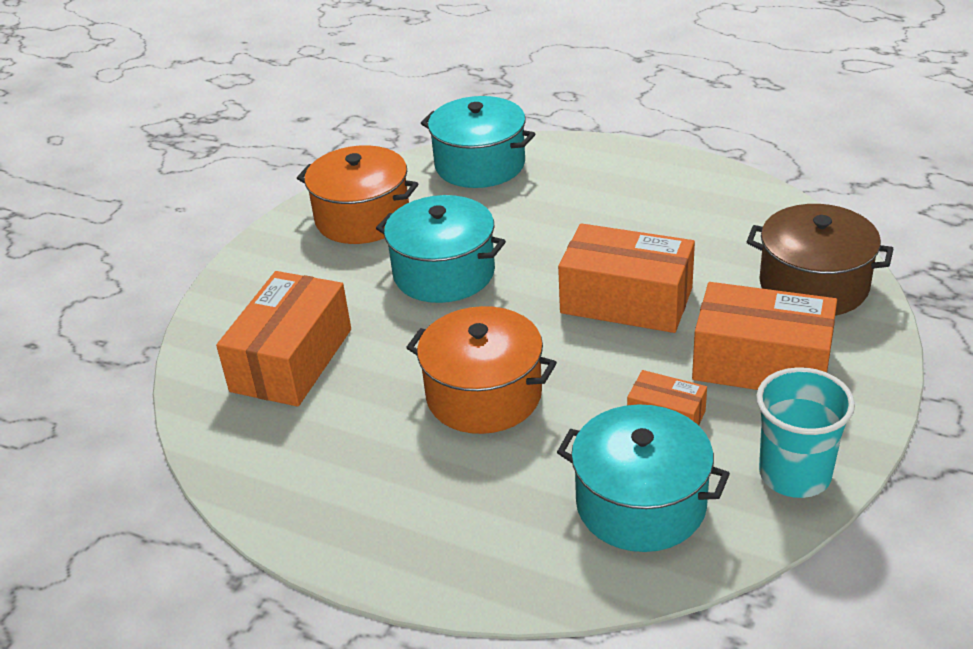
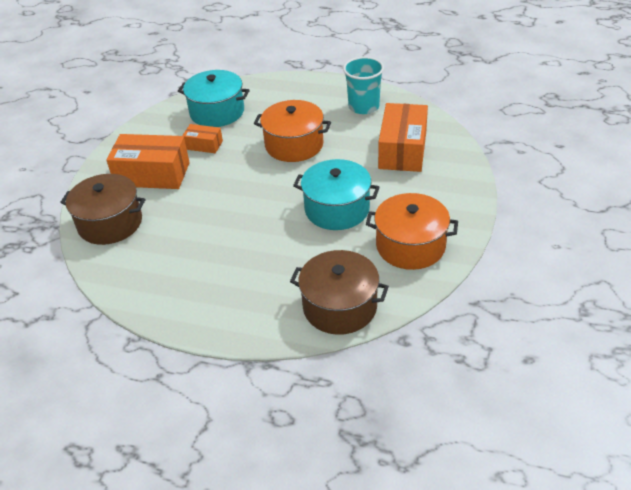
camera: 170 degrees right, 5 degrees up
turquoise pot [421,96,535,188] -> brown pot [290,250,389,335]
orange box [558,223,695,333] -> none
turquoise cup [756,367,855,498] -> turquoise cup moved to [343,57,384,114]

